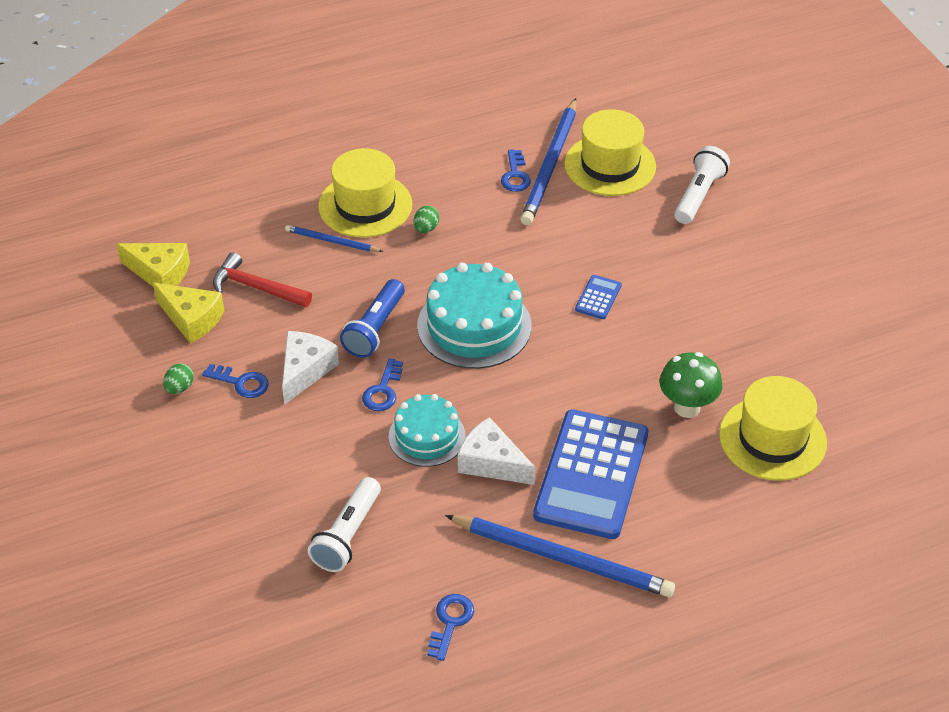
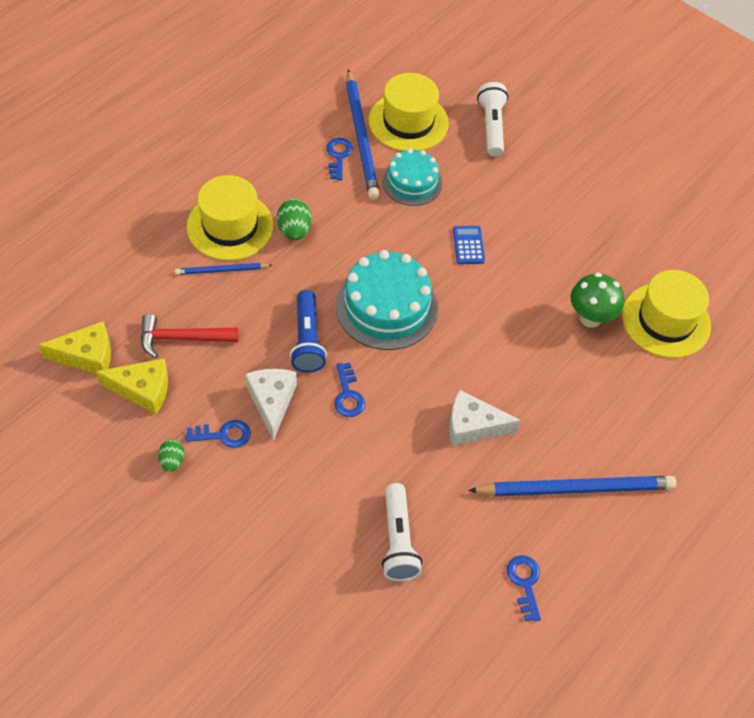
camera: 30 degrees left, 10 degrees up
turquoise cake [389,394,465,467] -> turquoise cake moved to [382,148,442,206]
green egg [414,206,439,233] -> green egg [277,199,312,240], size x1.54
blue key [501,150,531,192] -> blue key turned 150 degrees counterclockwise [326,138,353,180]
blue calculator [533,409,648,539] -> none

